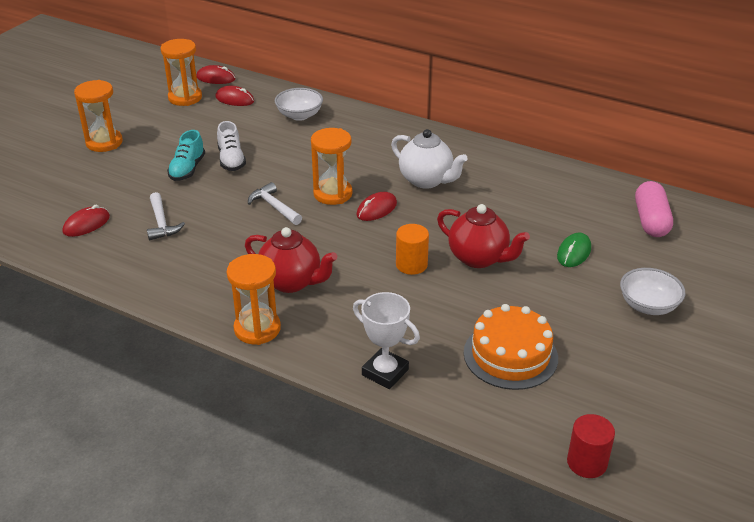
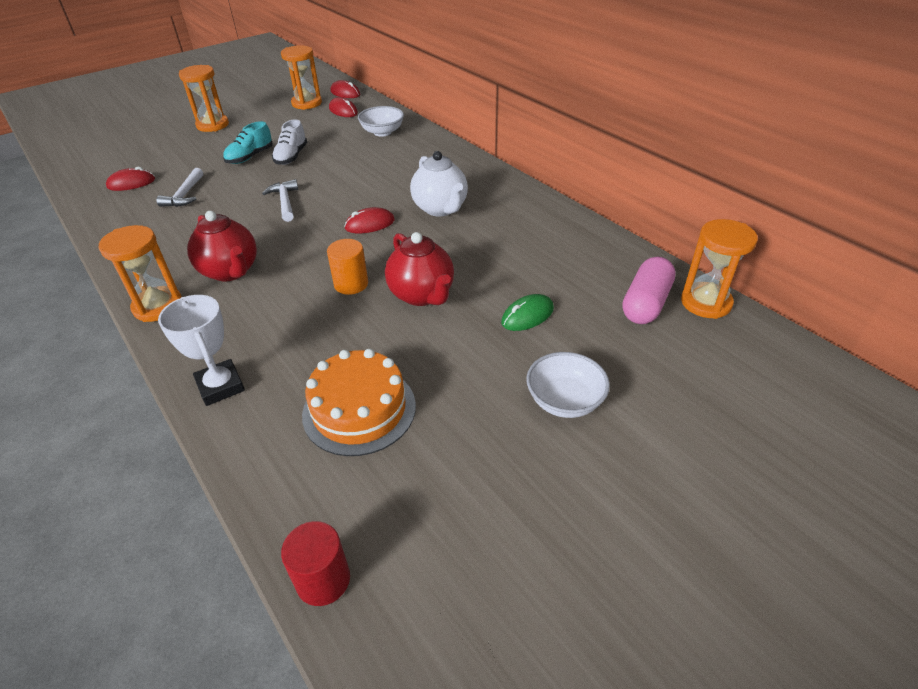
camera: 25 degrees right, 5 degrees up
orange hourglass [311,128,352,205] -> orange hourglass moved to [681,219,758,319]

